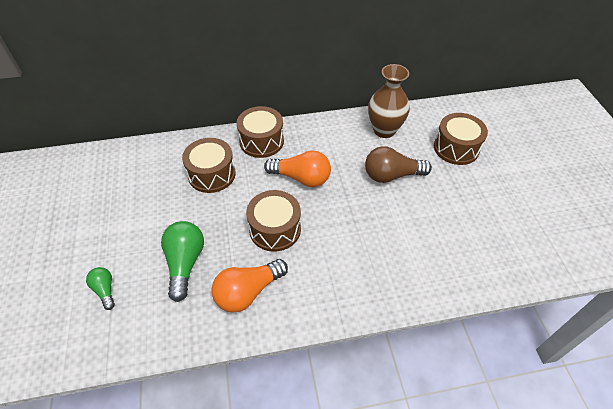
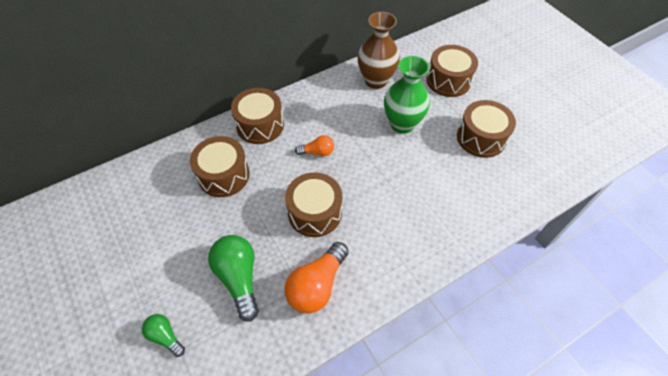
camera: 20 degrees left, 5 degrees up
orange light bulb [264,150,331,187] -> orange light bulb [295,135,334,156], size x0.55
brown light bulb [365,146,432,183] -> green vase [384,56,430,134]
none -> brown drum [457,100,516,158]

